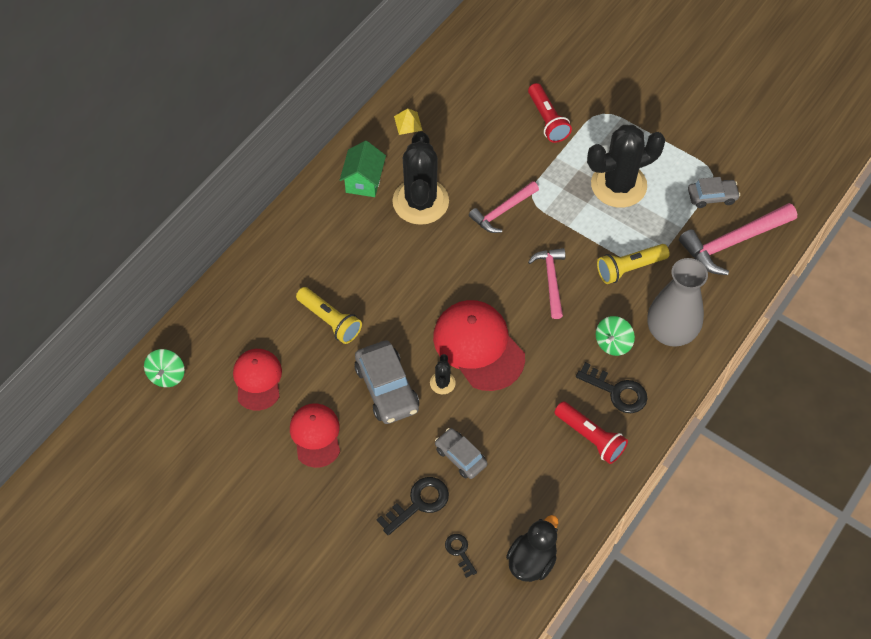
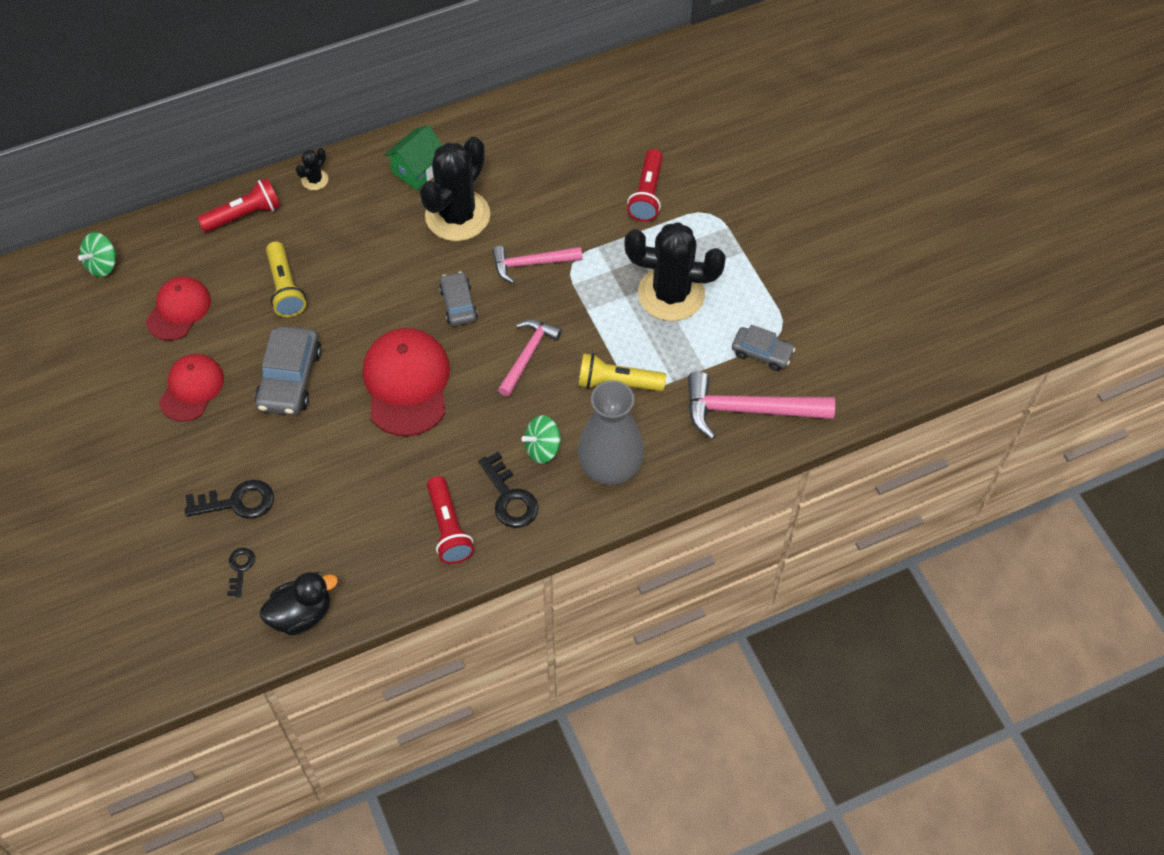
camera: 30 degrees right, 0 degrees up
yellow pyramid [394,108,423,135] -> none
black cactus [430,354,456,394] -> black cactus moved to [296,148,328,190]
grey car [435,428,487,479] -> grey car moved to [439,272,478,326]
none -> red flashlight [198,178,281,232]

